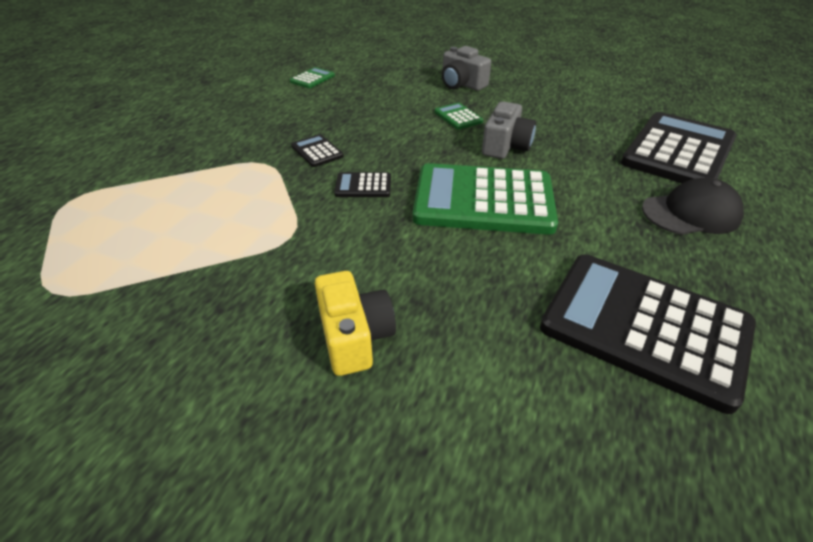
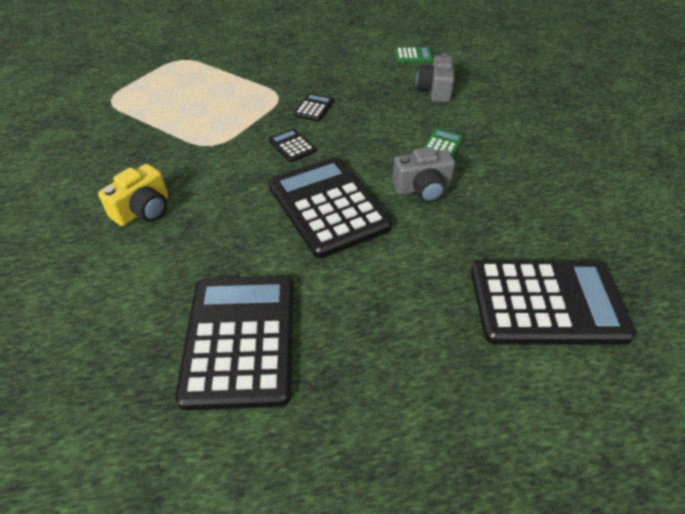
camera: 55 degrees right, 5 degrees up
green calculator [413,163,558,235] -> black calculator [268,157,392,258]
grey camera [442,46,491,91] -> grey camera moved to [416,53,454,103]
black cap [642,178,744,235] -> none

